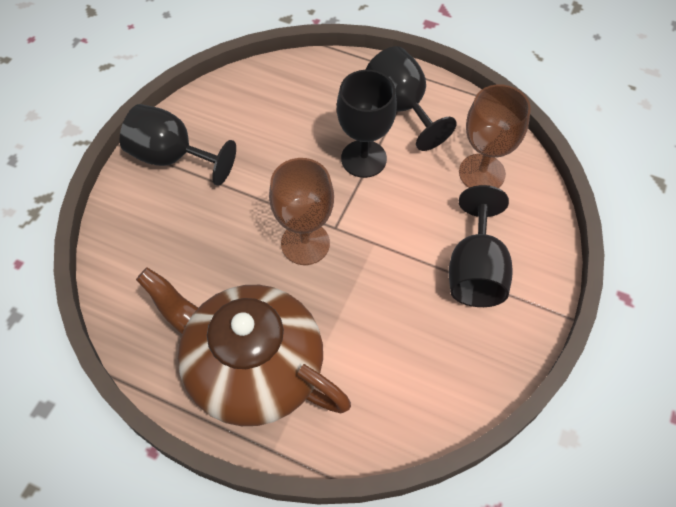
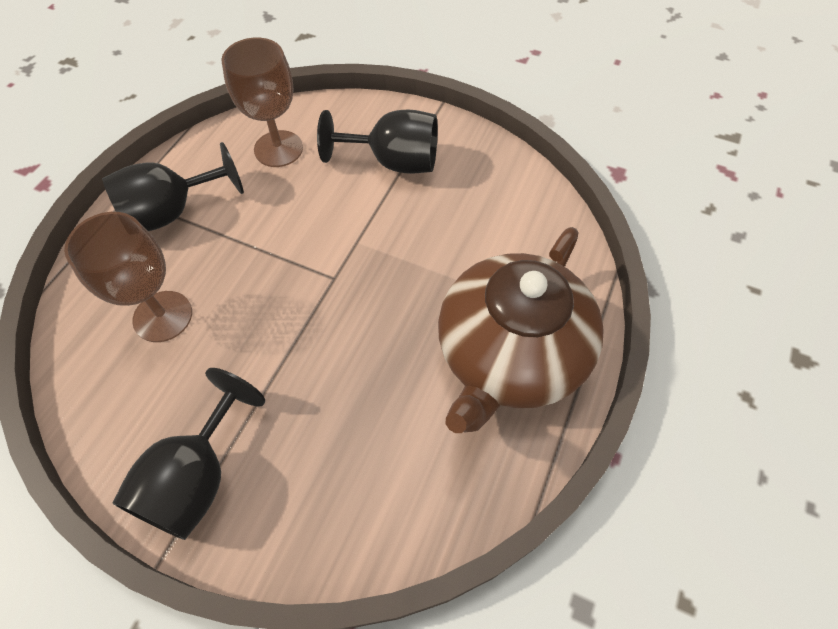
camera: 90 degrees left, 0 degrees up
brown goblet [269,158,334,265] -> brown goblet moved to [64,212,192,342]
black goblet [337,70,397,178] -> none

